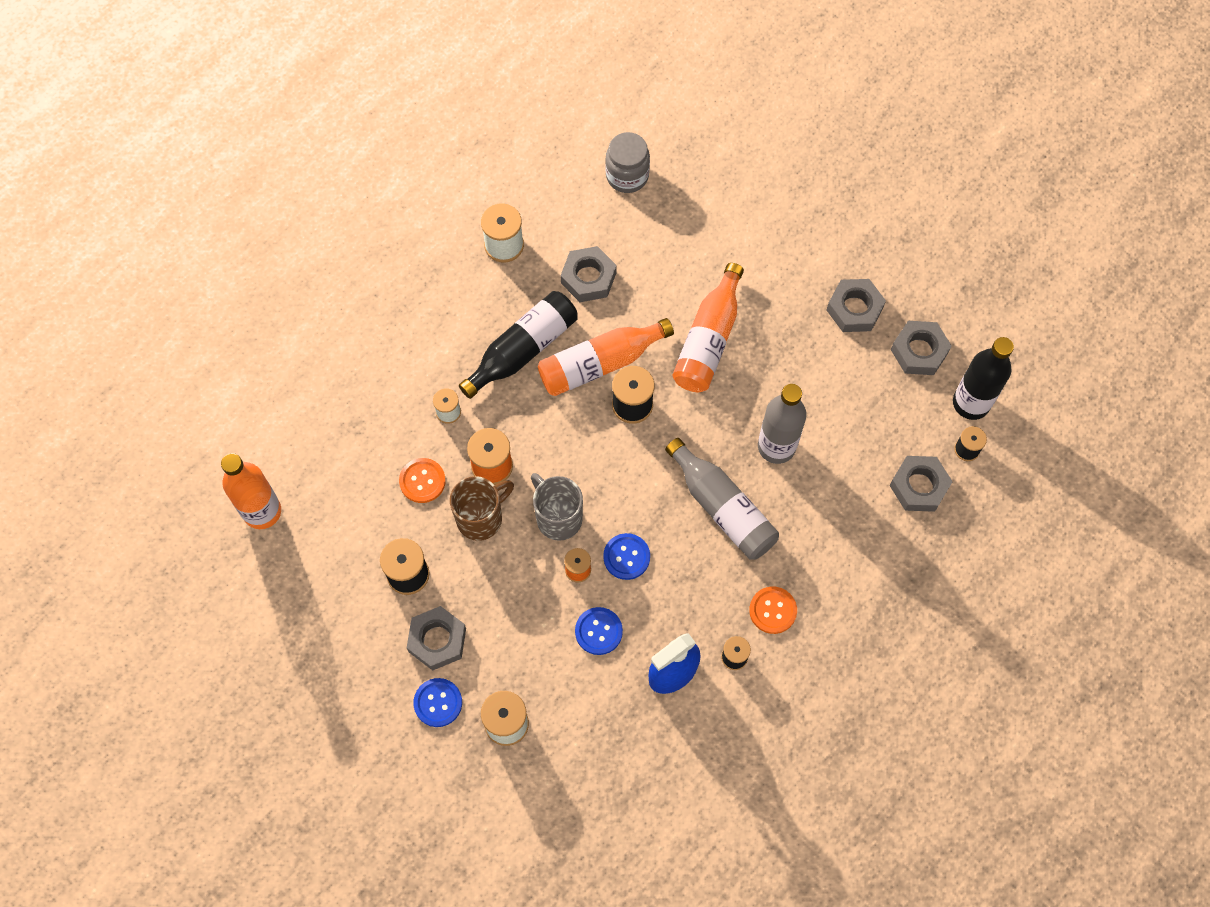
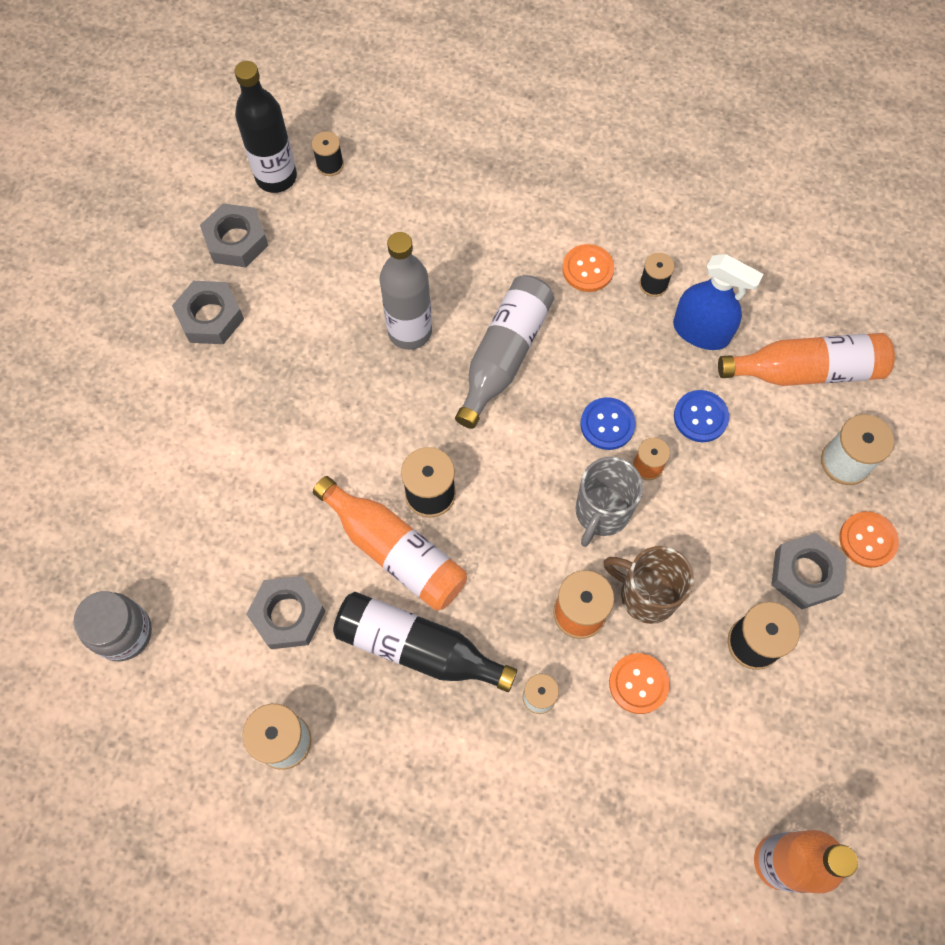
camera: 115 degrees left, 0 degrees up
blue button [413,678,462,727] -> orange button [839,511,899,568]
orange bottle [673,263,744,392] -> orange bottle moved to [718,333,895,386]
grey nut [890,456,953,512] -> none

